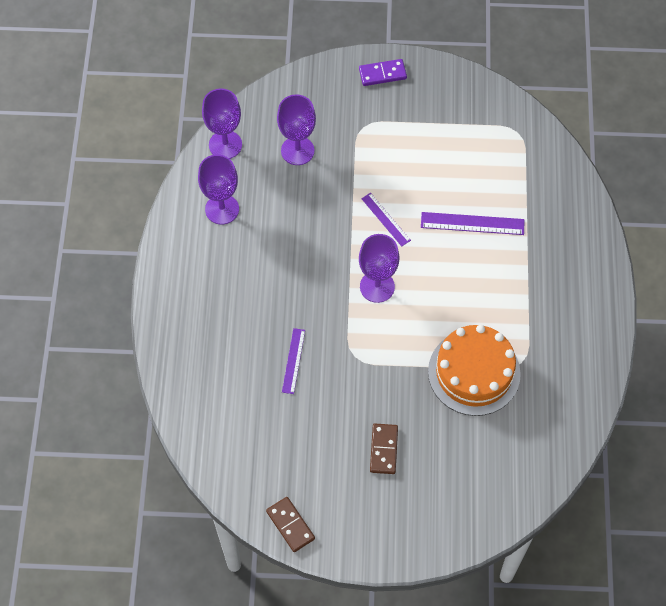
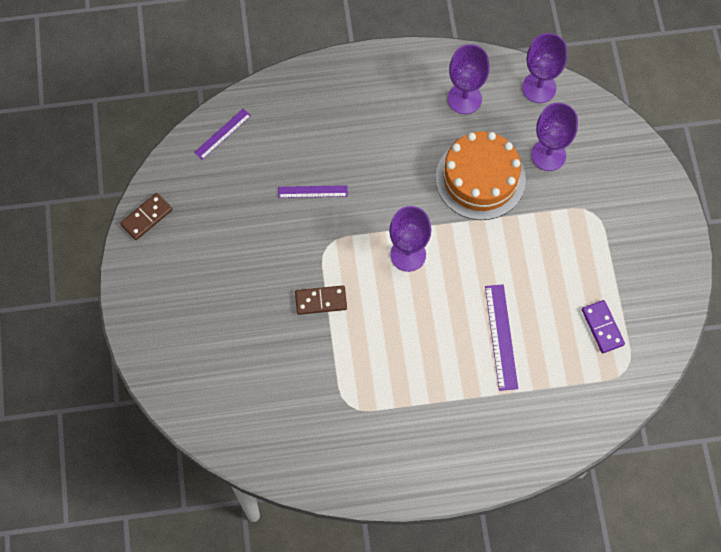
camera: 80 degrees right, 5 degrees up
purple domino [359,59,407,86] -> purple domino moved to [582,300,625,353]
purple ruler [361,193,411,247] -> purple ruler moved to [194,109,251,160]
brown domino [370,424,398,474] -> brown domino moved to [295,286,347,315]
orange cake [428,325,521,416] -> orange cake moved to [436,131,526,220]

